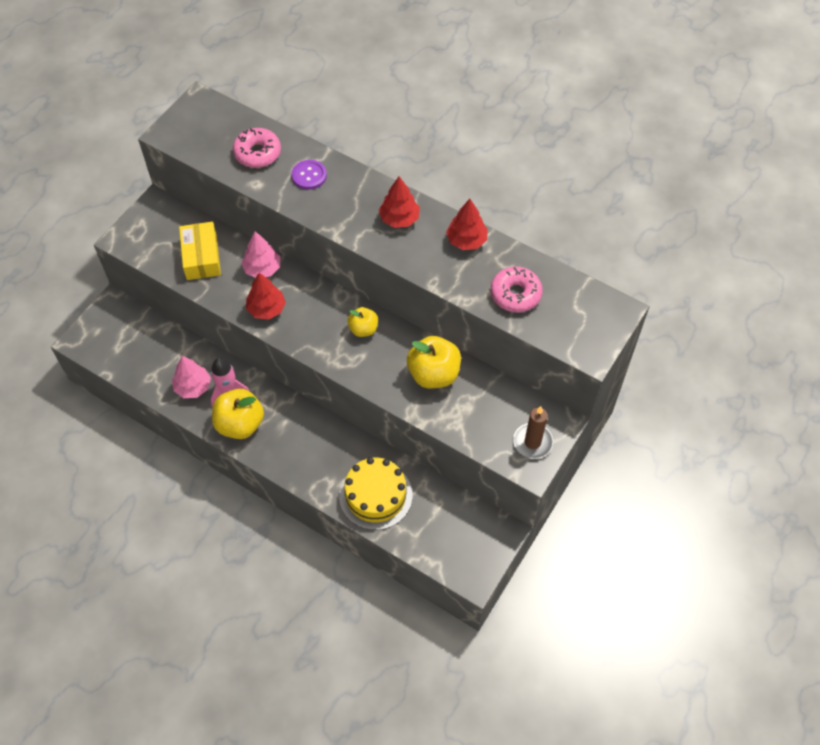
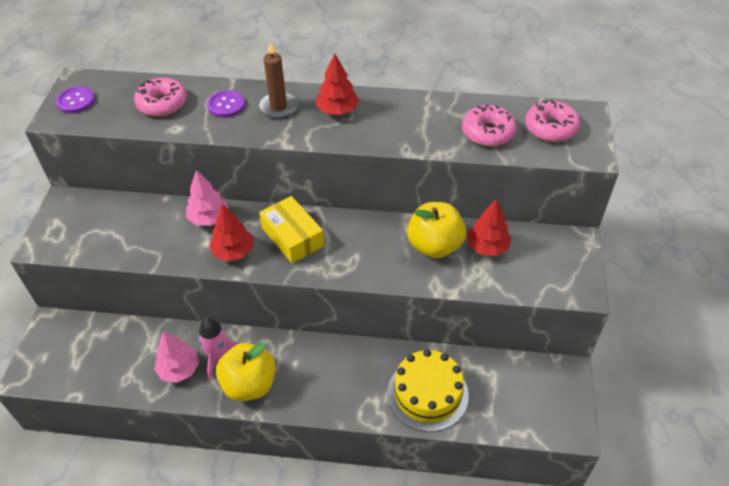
camera: 25 degrees left, 10 degrees down
yellow box [179,222,221,280] -> yellow box moved to [259,196,324,264]
yellow apple [347,307,378,337] -> none
red tree [446,199,488,250] -> red tree moved to [467,199,512,256]
brown candle [513,406,553,459] -> brown candle moved to [258,42,298,119]
none -> purple button [56,86,95,114]
none -> pink donut [525,99,580,142]

